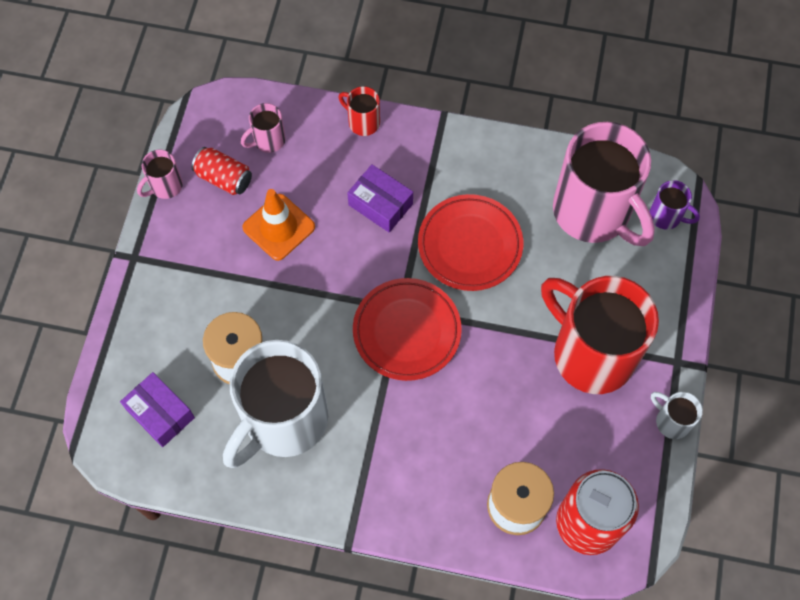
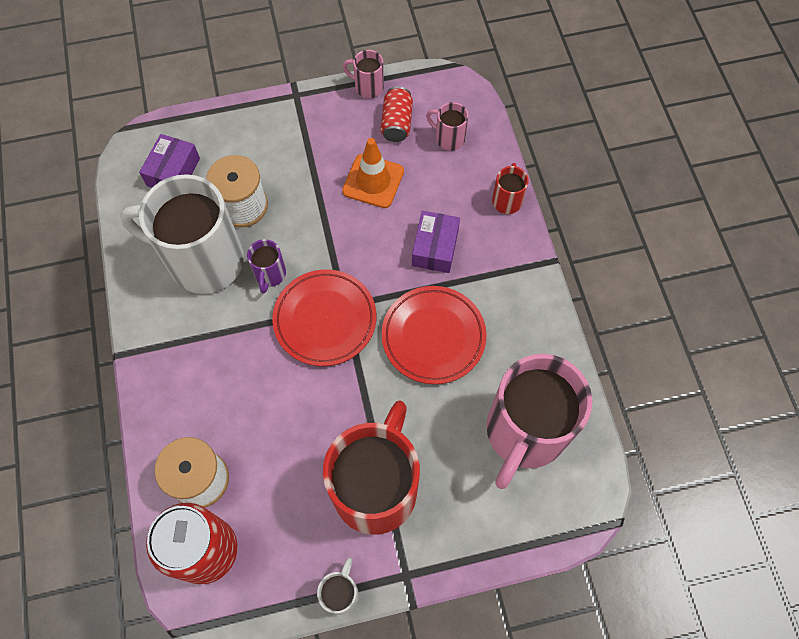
camera: 65 degrees right, 0 degrees up
purple mug [649,180,700,230] -> purple mug moved to [247,239,286,293]

